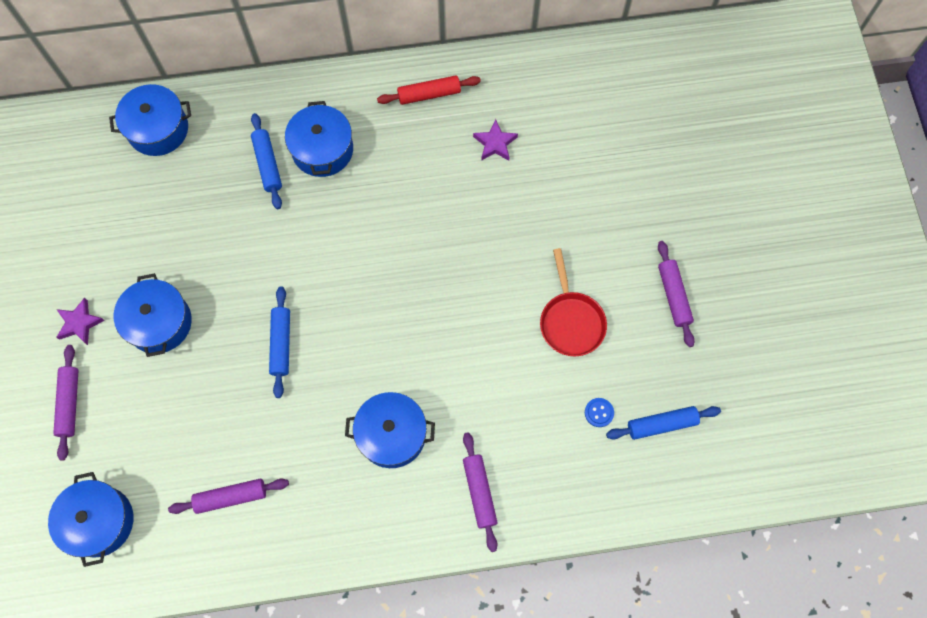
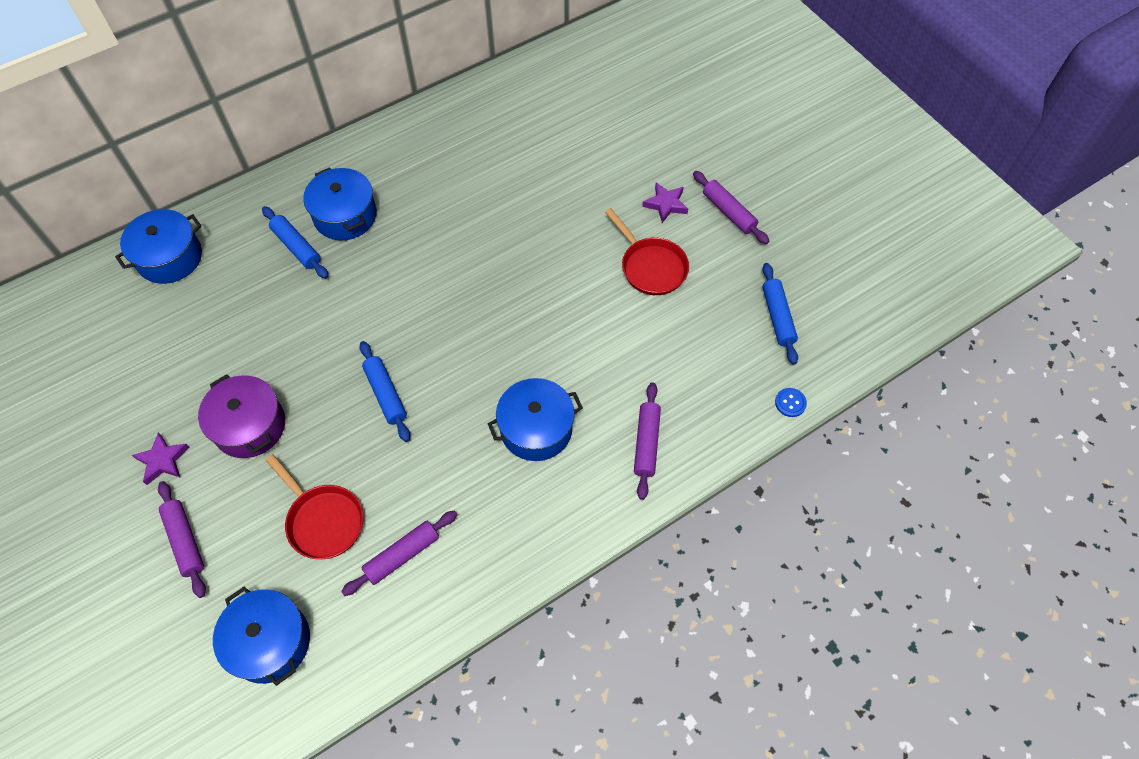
camera: 25 degrees left, 10 degrees down
blue pot [114,273,192,357] -> purple pot [198,374,285,458]
red rolling pin [377,75,481,105] -> none
purple rolling pin [463,432,498,552] -> purple rolling pin turned 45 degrees clockwise [634,382,661,500]
purple star [473,119,518,161] -> purple star moved to [642,182,688,223]
blue button [585,398,614,427] -> blue button moved to [775,388,807,417]
blue rolling pin [606,406,721,440] -> blue rolling pin turned 60 degrees counterclockwise [762,263,798,364]
none -> red pan [265,454,363,559]

